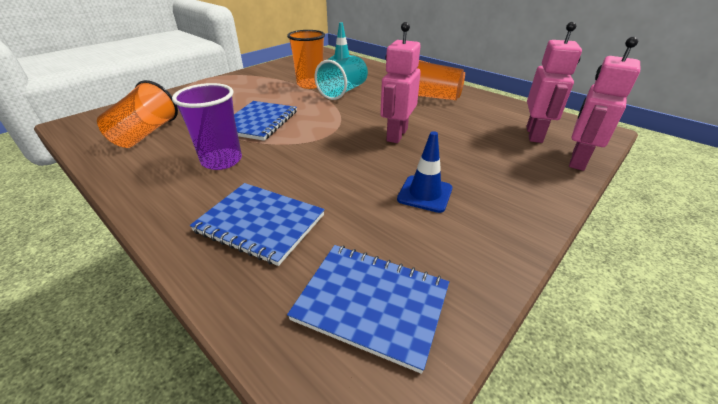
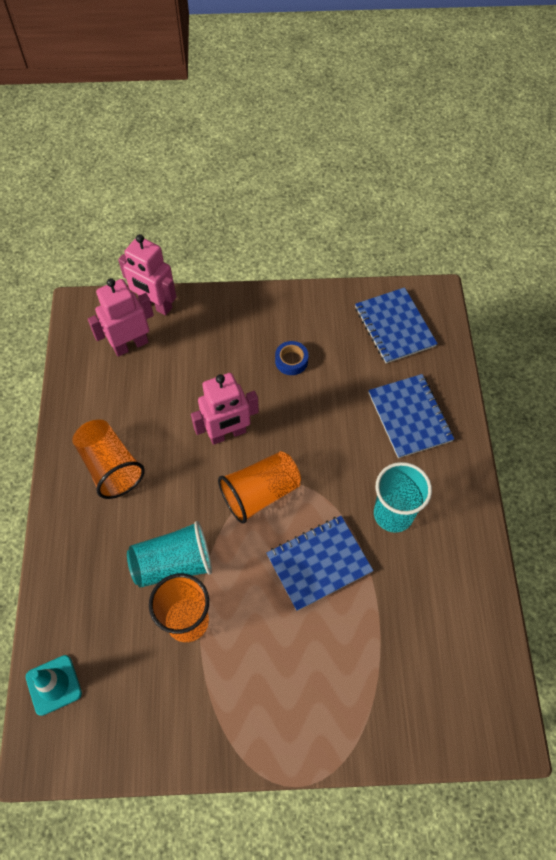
camera: 135 degrees left, 25 degrees up
orange cup [97,80,178,148] -> orange cup moved to [218,451,301,524]
purple cup [172,83,242,170] -> turquoise cup [374,462,432,533]
blue traffic cone [397,131,452,213] -> blue tape [275,341,308,375]
pink robot [569,37,640,171] -> pink robot turned 45 degrees clockwise [118,234,177,316]

